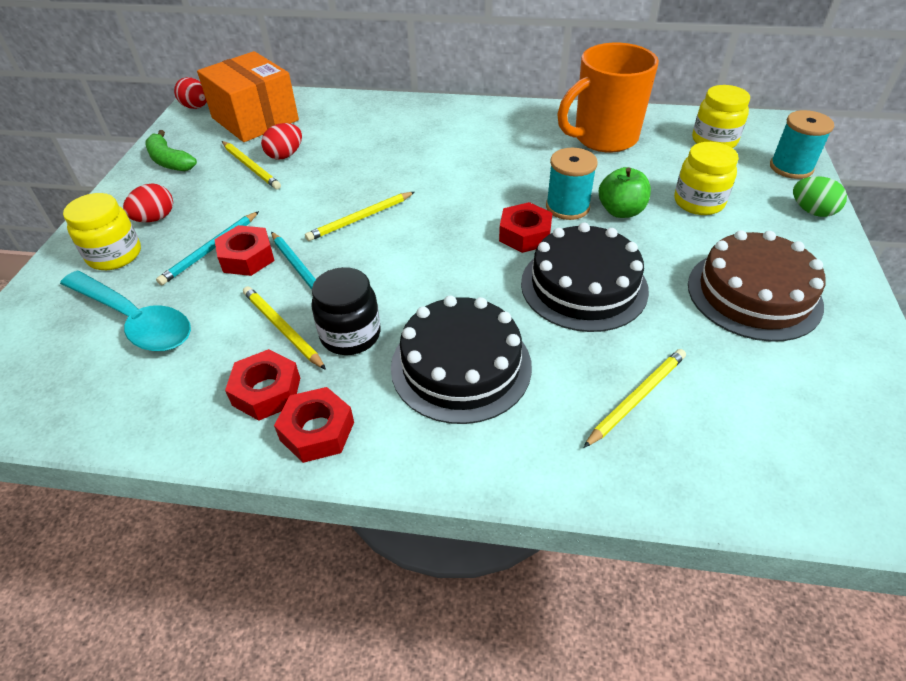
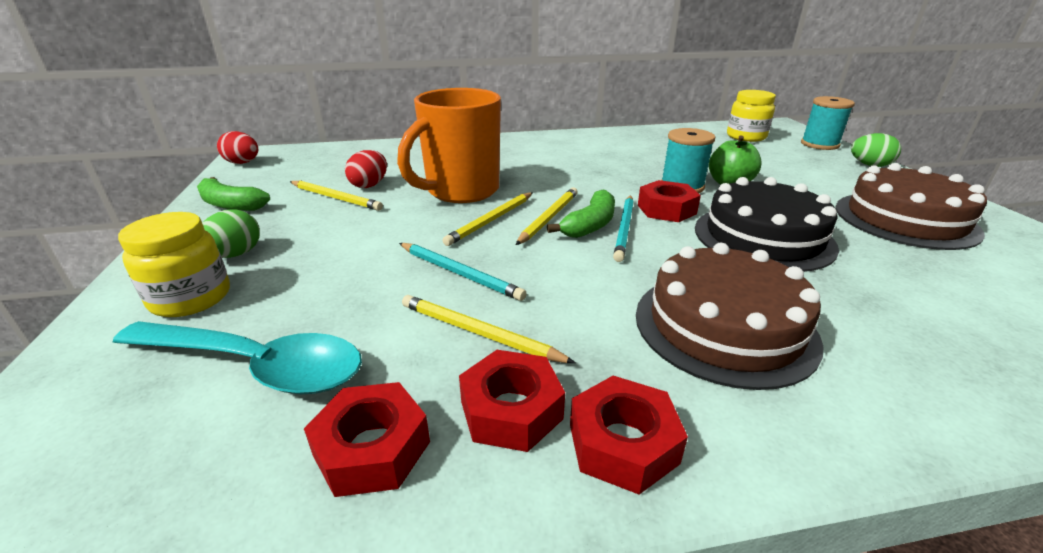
camera: 20 degrees left, 15 degrees down
red egg [123,184,173,222] -> green egg [202,209,260,258]
turquoise pencil [156,211,259,285] -> turquoise pencil moved to [613,195,634,262]
orange box [197,51,299,142] -> none
red nut [214,225,275,276] -> red nut moved to [304,382,430,497]
black jar [311,267,381,355] -> none
black cake [391,295,532,424] -> brown cake [636,243,823,390]
orange mug [557,43,659,152] -> orange mug moved to [397,88,501,203]
yellow pencil [583,349,686,448] -> yellow pencil moved to [516,187,578,245]
yellow jar [674,142,739,215] -> none
none -> green banana [547,190,615,238]

